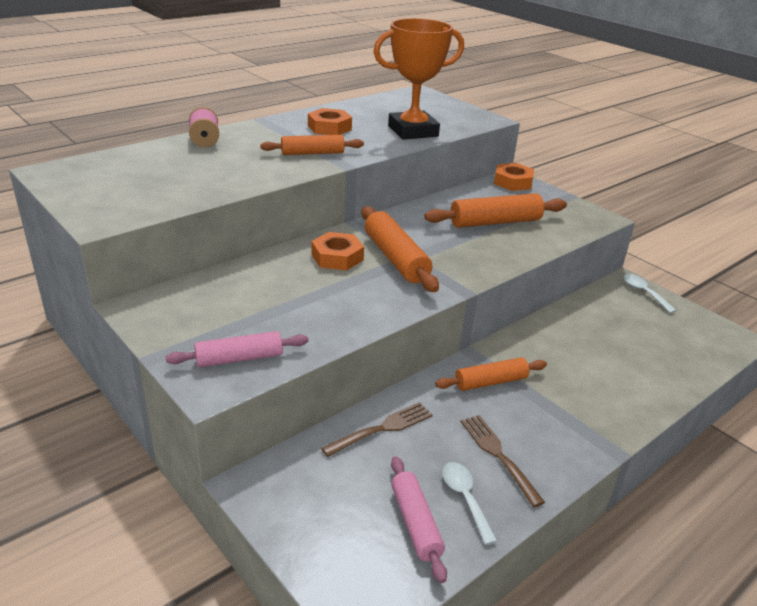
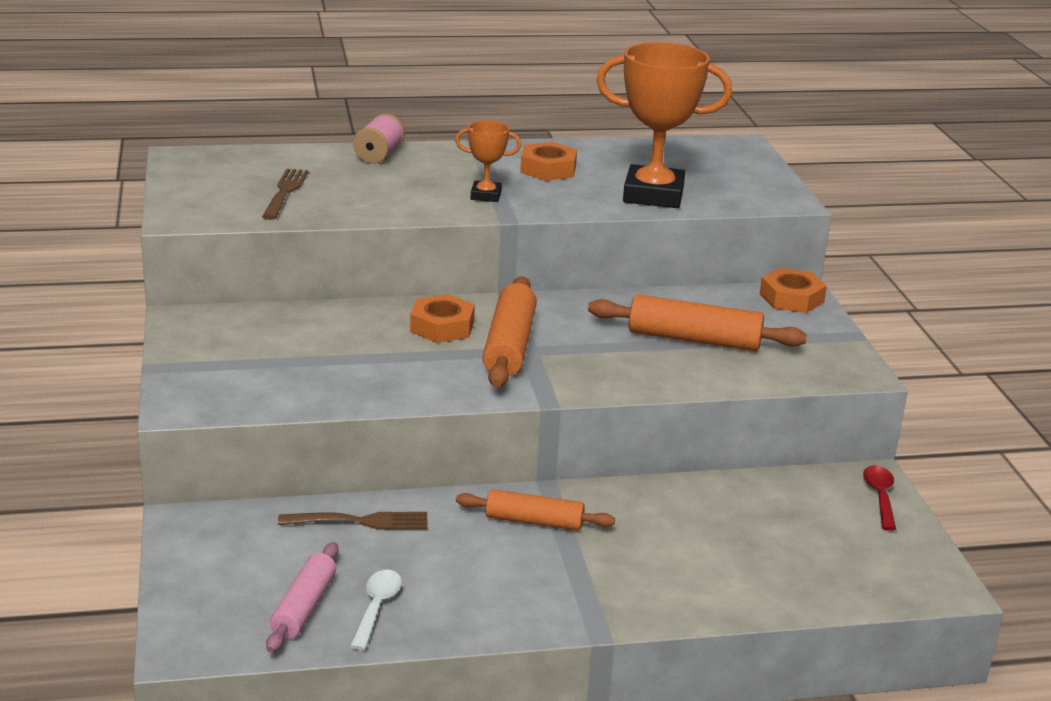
camera: 30 degrees right, 5 degrees down
pink rolling pin [166,331,309,367] -> none
orange rolling pin [260,135,364,155] -> orange trophy [455,121,521,202]
brown fork [461,415,545,507] -> brown fork moved to [262,169,309,220]
white spoon [623,274,677,313] -> red spoon [863,465,896,531]

